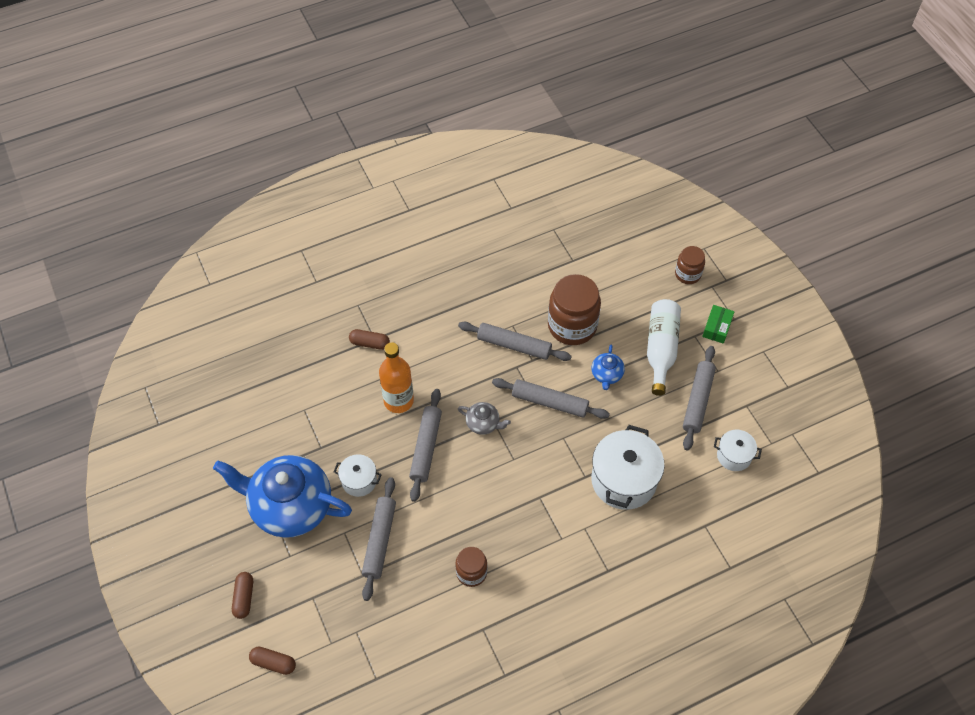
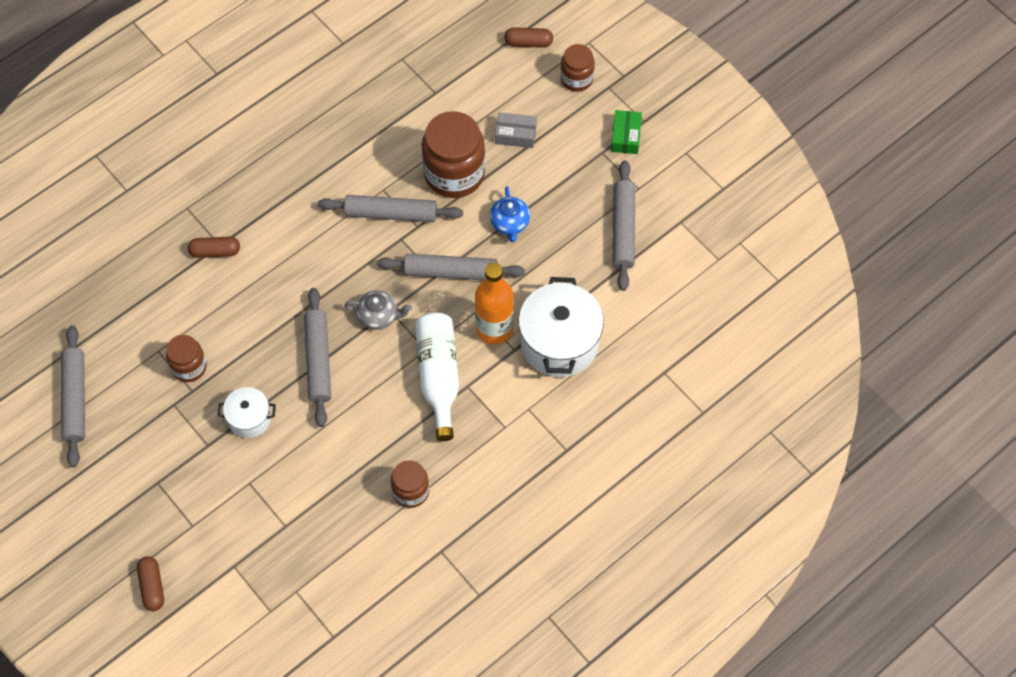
camera: 15 degrees left, 5 degrees up
blue teapot [213,455,352,538] -> none
brown capsule [249,646,296,675] -> brown capsule moved to [504,27,553,48]
grey rolling pin [362,477,396,601] -> grey rolling pin moved to [61,325,85,467]
orange bottle [379,342,414,413] -> orange bottle moved to [475,263,514,345]
white bottle [647,299,681,396] -> white bottle moved to [415,313,459,441]
white pot [714,430,762,471] -> none
none -> brown jar [166,335,207,382]
none -> grey box [495,112,537,148]

